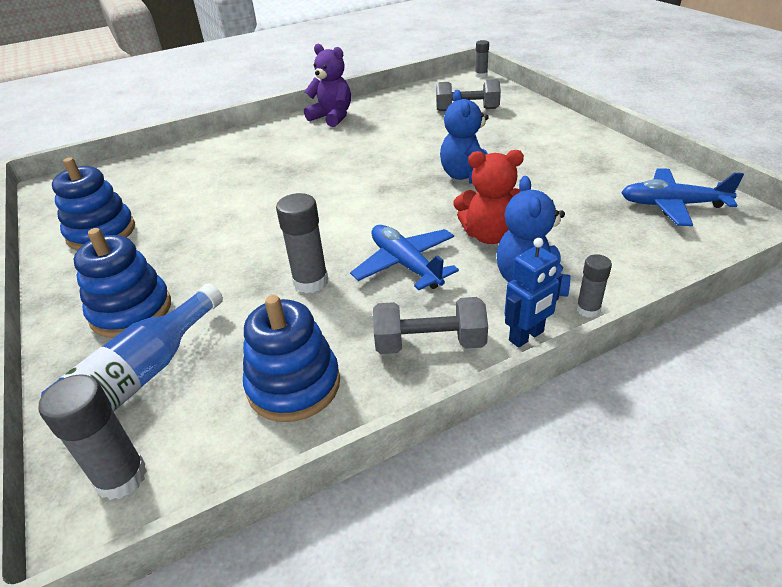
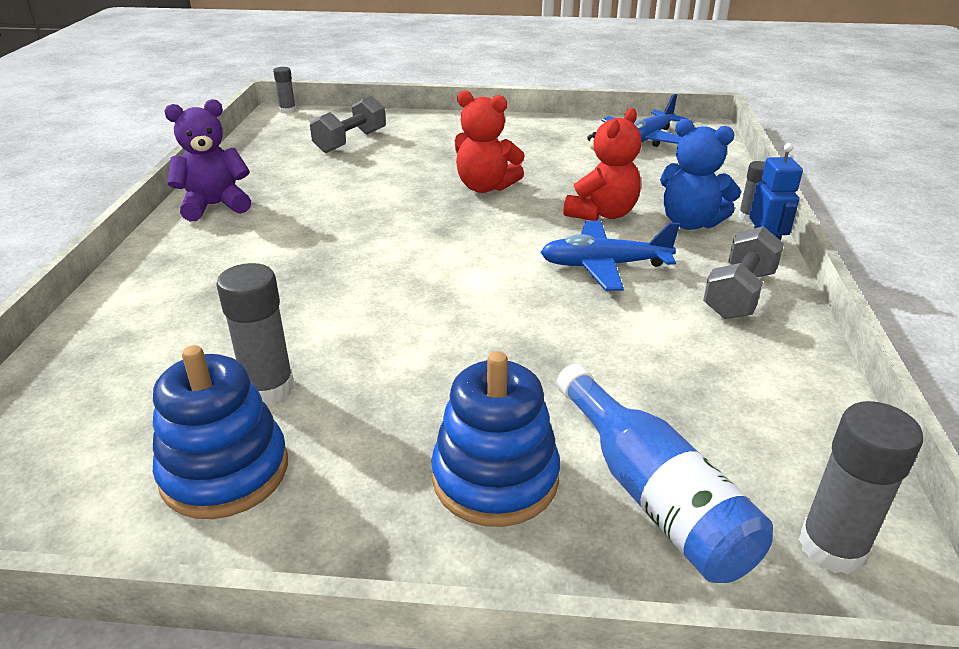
camera: 60 degrees left, 5 degrees down
blue stacking toy [243,295,340,422] -> none
grey glue stick [276,193,328,293] -> grey glue stick moved to [216,263,294,404]
blue teddy bear [440,90,489,184] -> red teddy bear [455,90,525,193]

